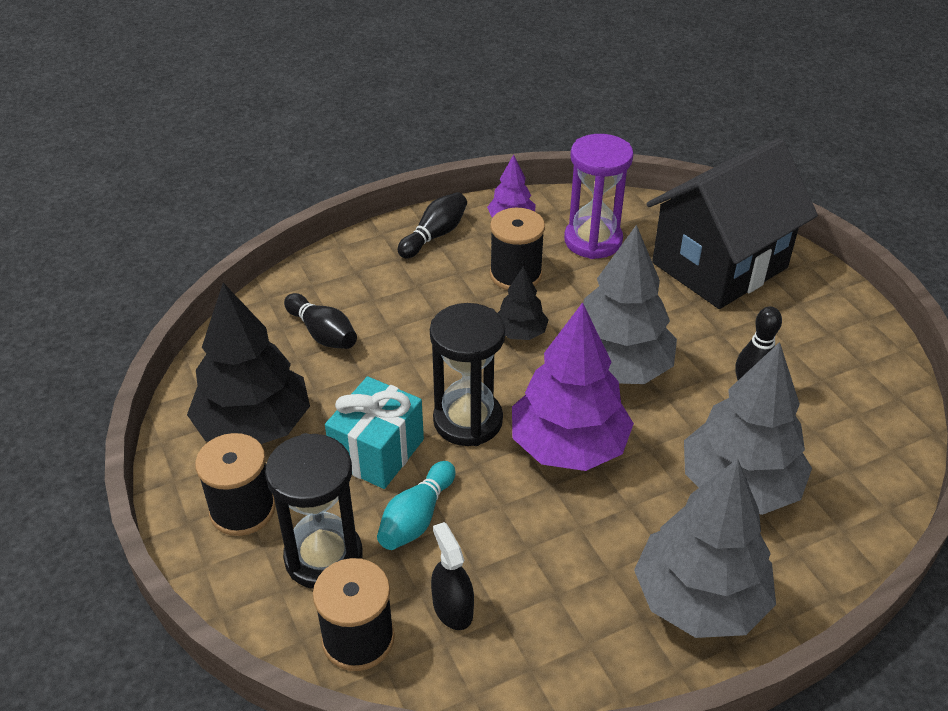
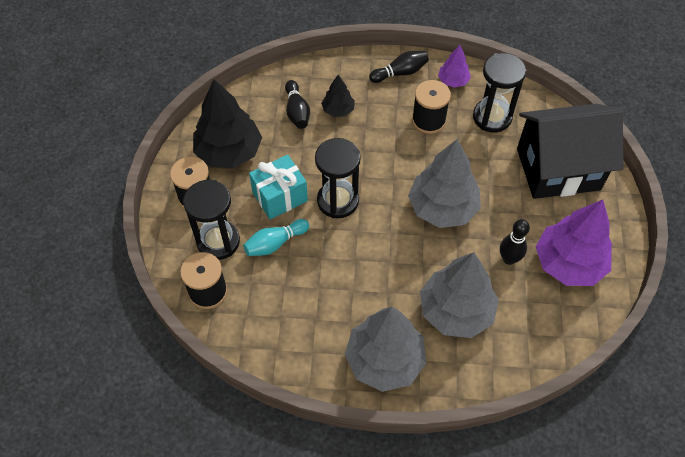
camera: 30 degrees right, 15 degrees up
black spray bottle [431,522,474,630] -> none
black tree [498,266,549,340] -> black tree moved to [321,75,355,117]
purple tree [512,302,634,471] -> purple tree moved to [536,200,612,286]
purple hourglass [564,134,634,259] -> black hourglass [473,53,526,132]

